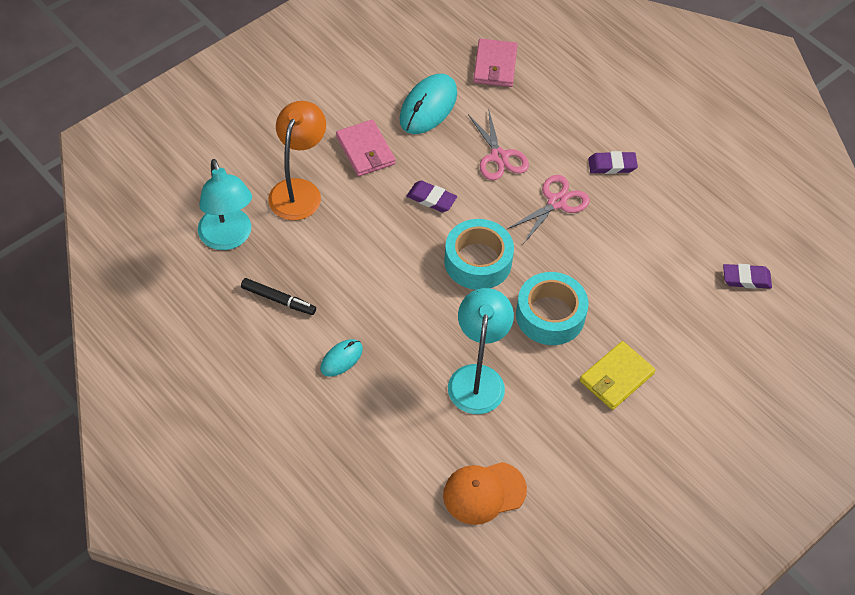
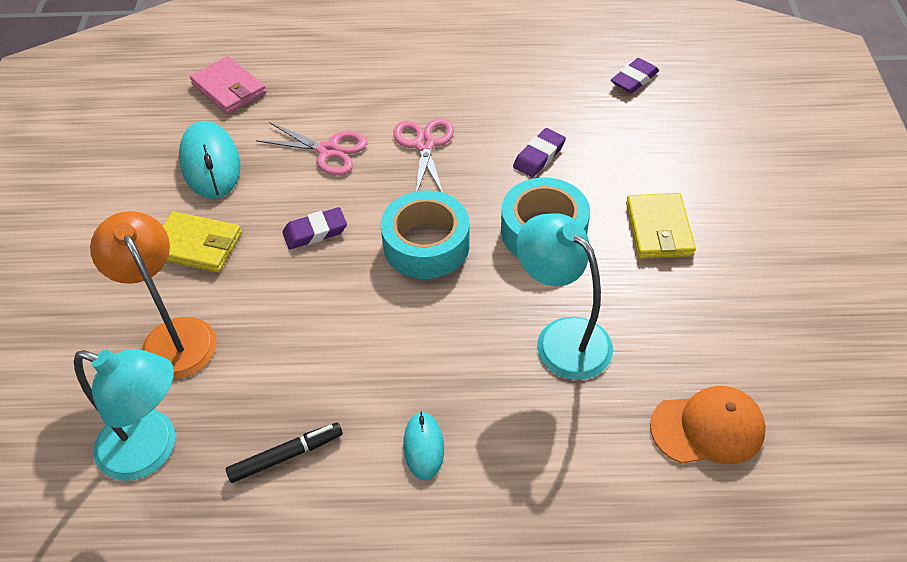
camera: 45 degrees left, 5 degrees down
pink wallet [336,119,396,176] -> yellow wallet [163,211,242,272]
orange cap [443,462,527,525] -> orange cap turned 120 degrees counterclockwise [650,386,766,464]
purple eraser [588,151,638,174] -> purple eraser moved to [513,128,566,177]

